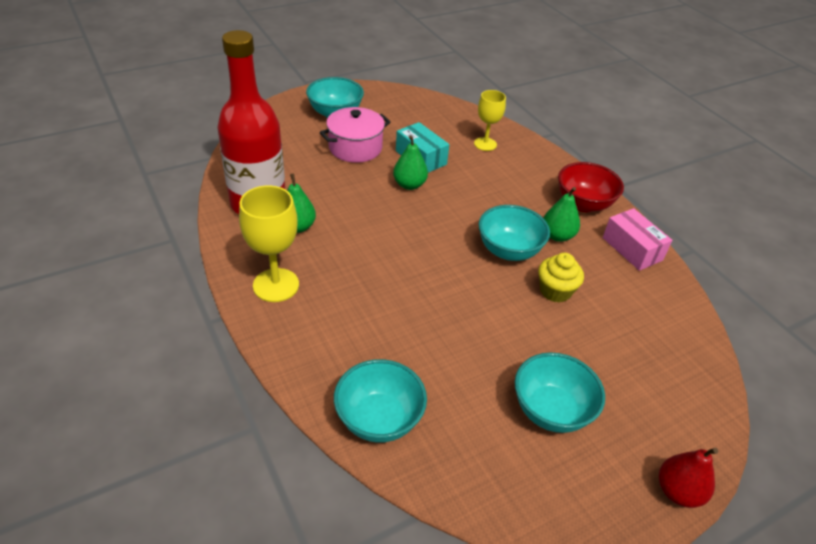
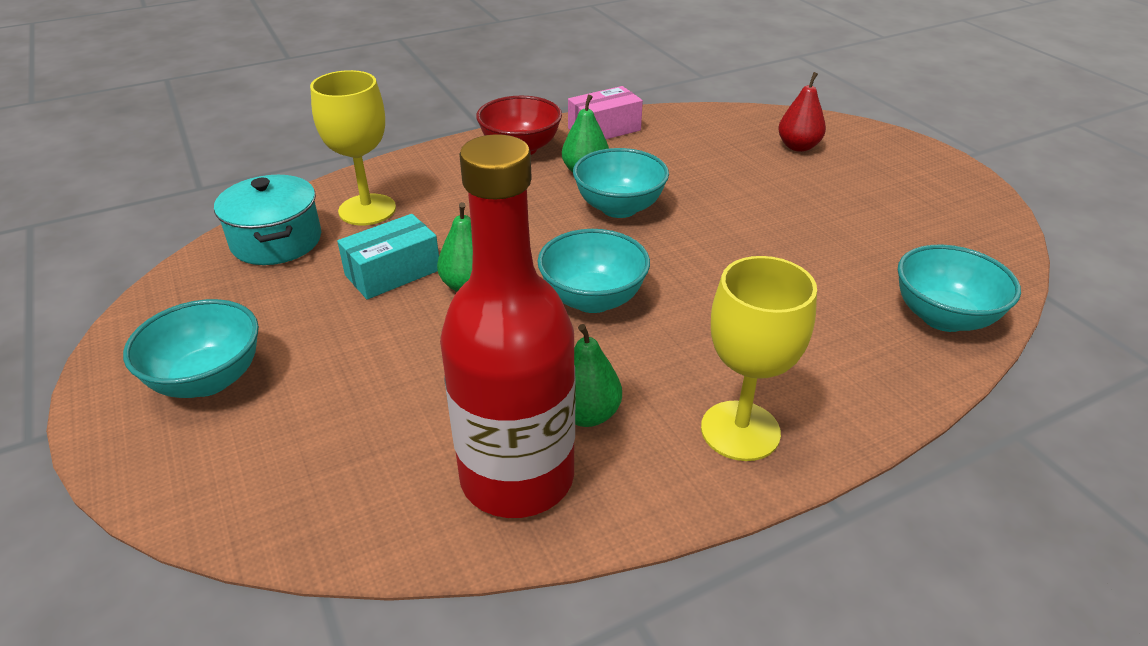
camera: 85 degrees left, 5 degrees down
pink pot [320,107,391,163] -> none
yellow goblet [474,90,506,151] -> yellow goblet [310,70,396,226], size x1.52
turquoise bowl [515,352,605,433] -> turquoise bowl moved to [537,229,650,313]
yellow cupcake [538,253,584,302] -> none
red pear [659,448,718,508] -> red pear moved to [778,72,826,152]
none -> turquoise pot [214,175,321,265]

